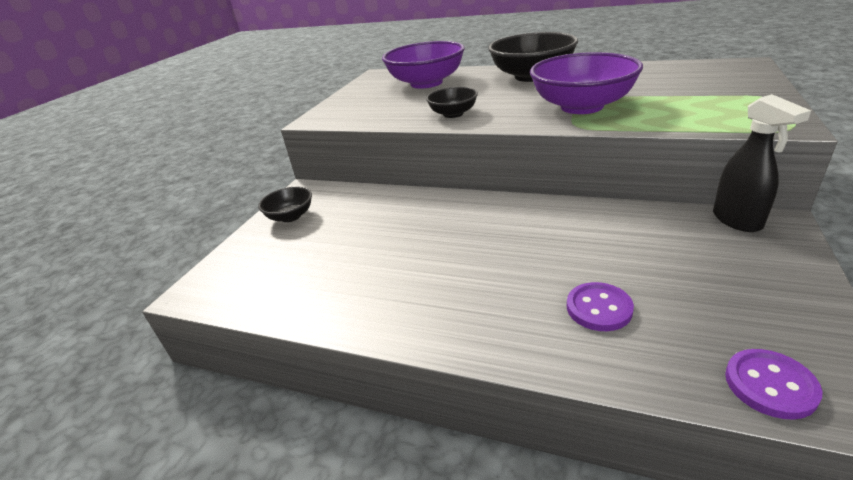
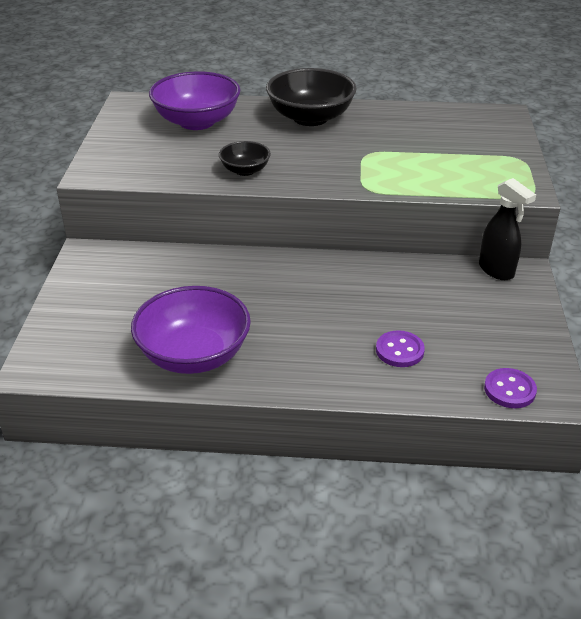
camera: 20 degrees left, 5 degrees up
black bowl [258,187,312,222] -> none
purple bowl [530,52,643,114] -> purple bowl moved to [131,286,251,374]

